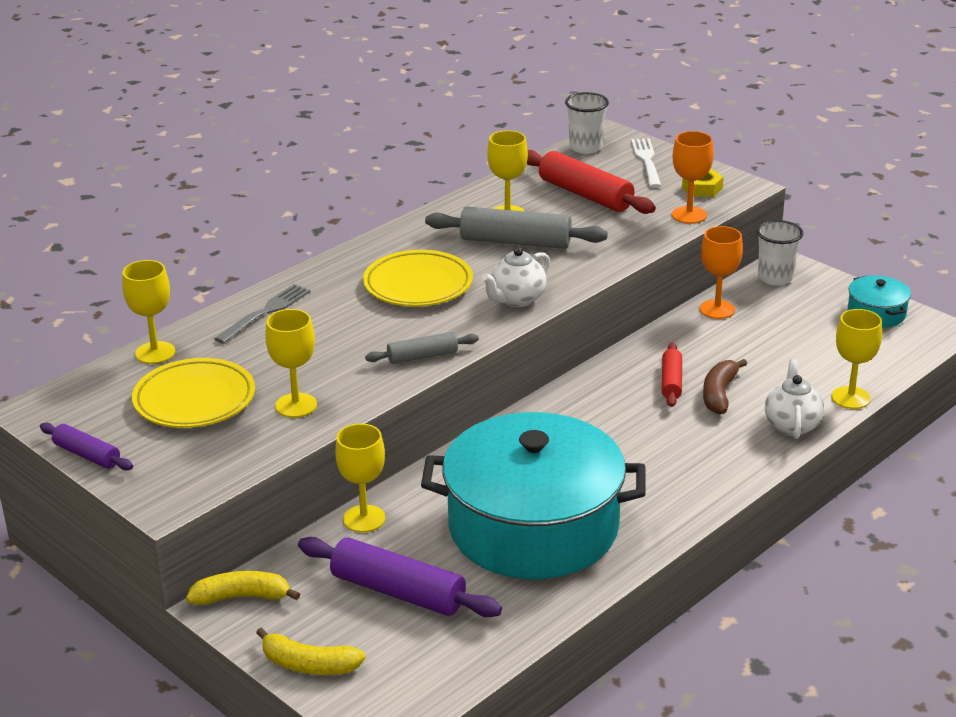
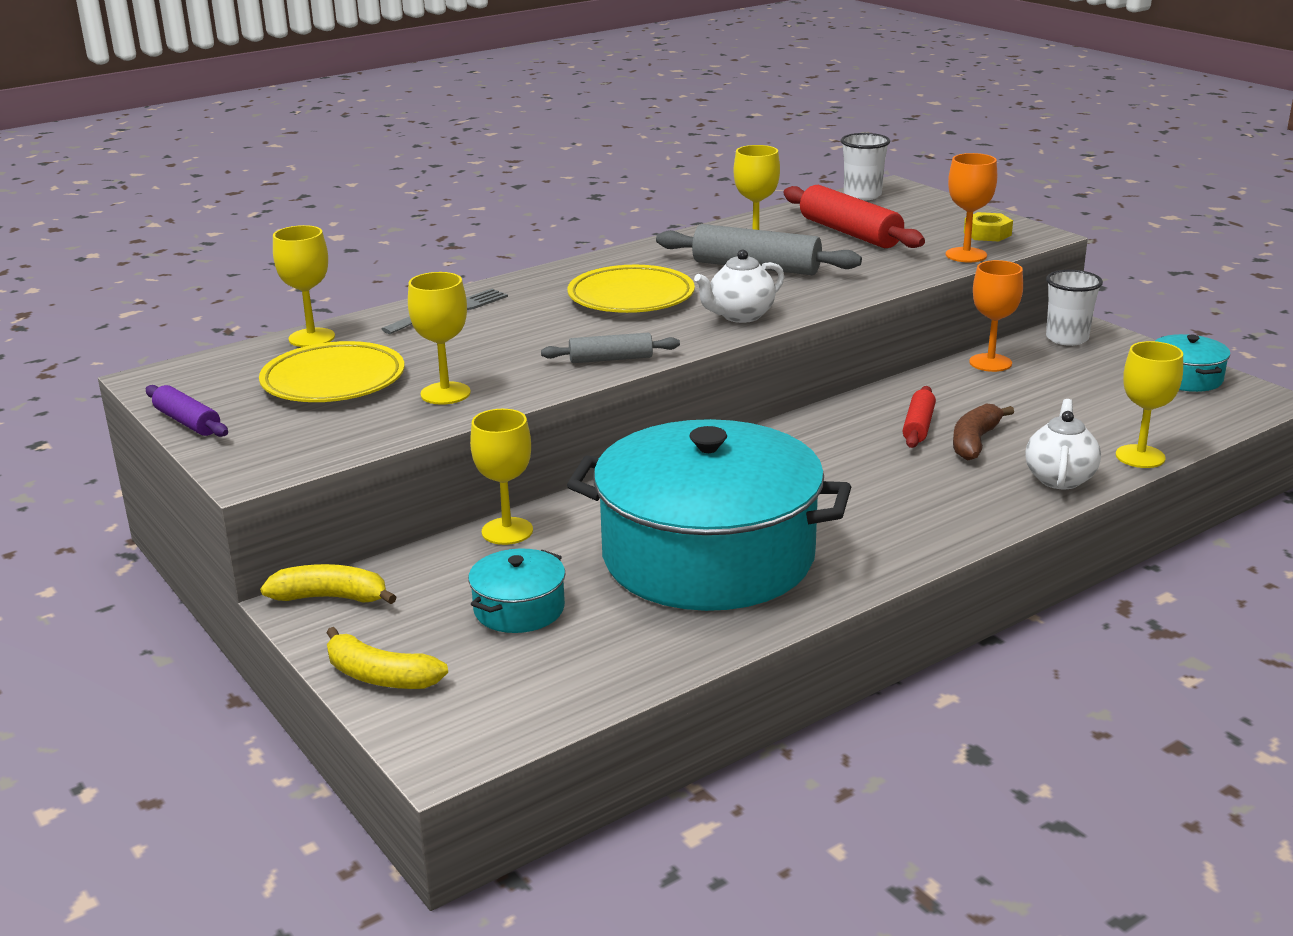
camera: 10 degrees right, 5 degrees down
purple rolling pin [298,537,502,617] -> turquoise pot [468,549,565,633]
white fork [631,138,661,188] -> none

